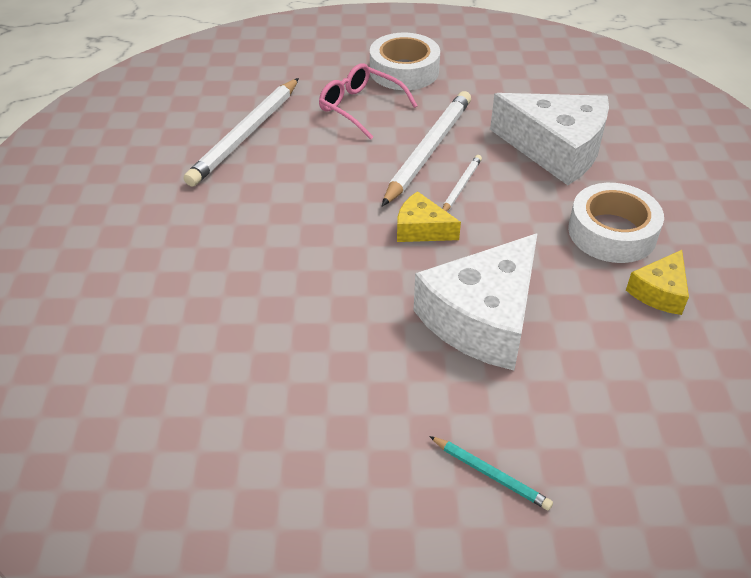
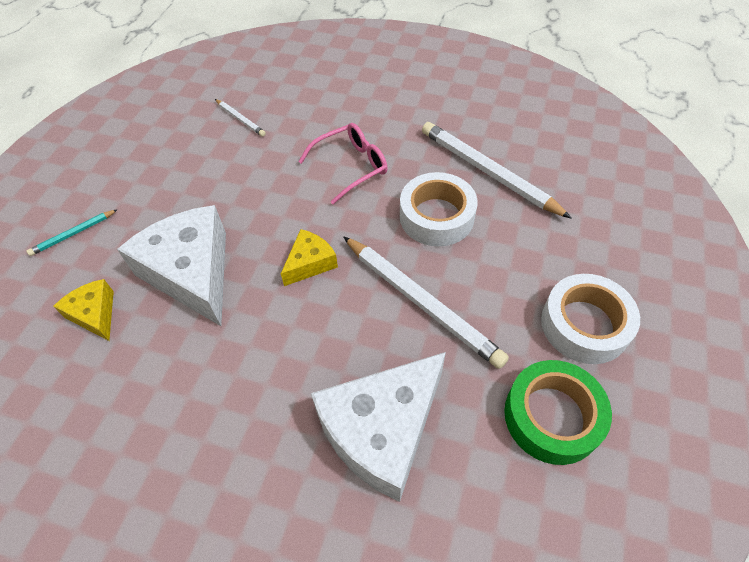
camera: 110 degrees right, 10 degrees up
pink glasses [319,63,418,140] -> pink glasses moved to [298,123,388,204]
white pencil [442,155,482,212] -> white pencil moved to [215,99,266,137]
white tape [568,183,664,263] -> white tape moved to [400,172,478,246]
yellow cheese [626,250,689,315] -> yellow cheese moved to [53,279,114,341]
none -> green tape [504,360,612,465]

